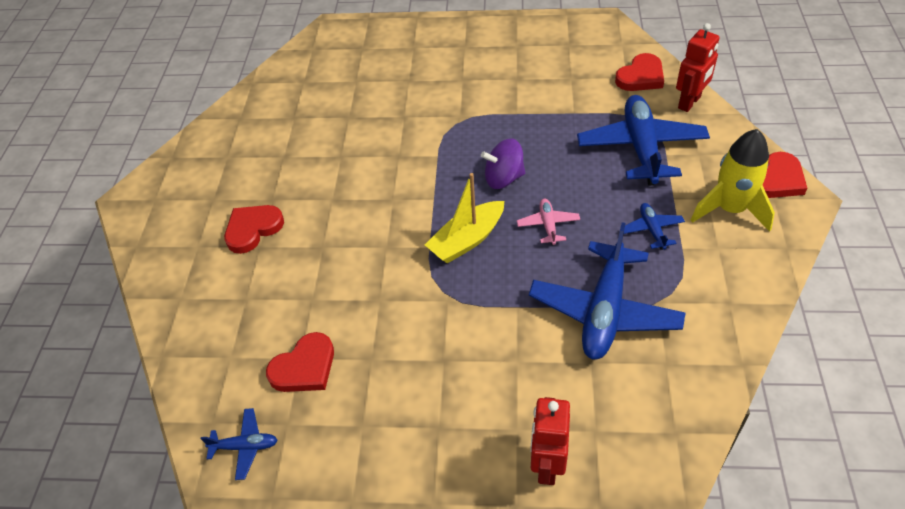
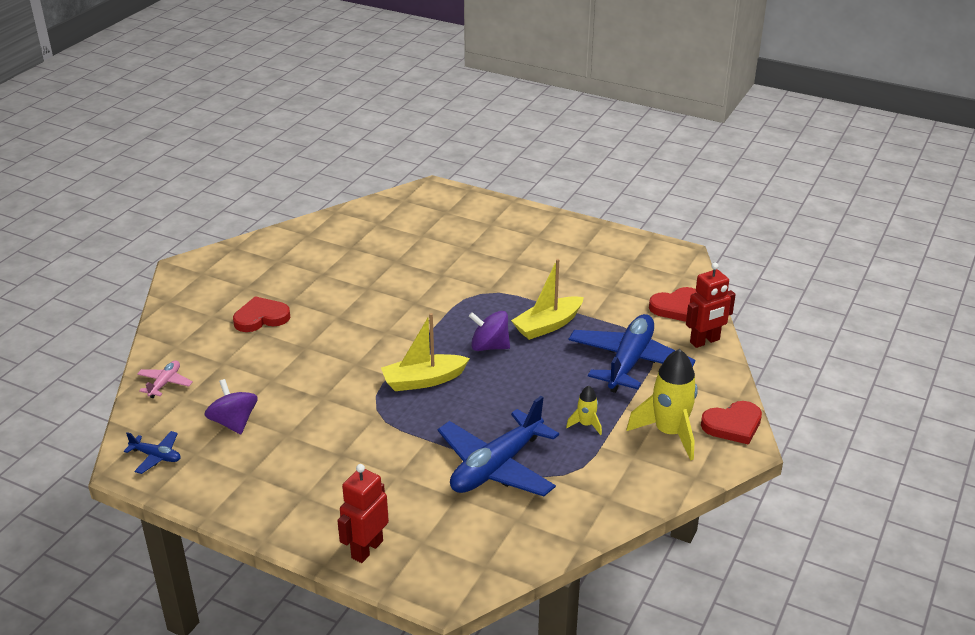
camera: 20 degrees right, 15 degrees down
red heart [266,332,334,392] -> purple spinning top [204,379,258,434]
pink plane [517,199,580,245] -> pink plane moved to [137,360,193,398]
blue plane [624,203,685,250] -> yellow rocket [566,386,602,435]
none -> yellow boat [511,259,584,340]

